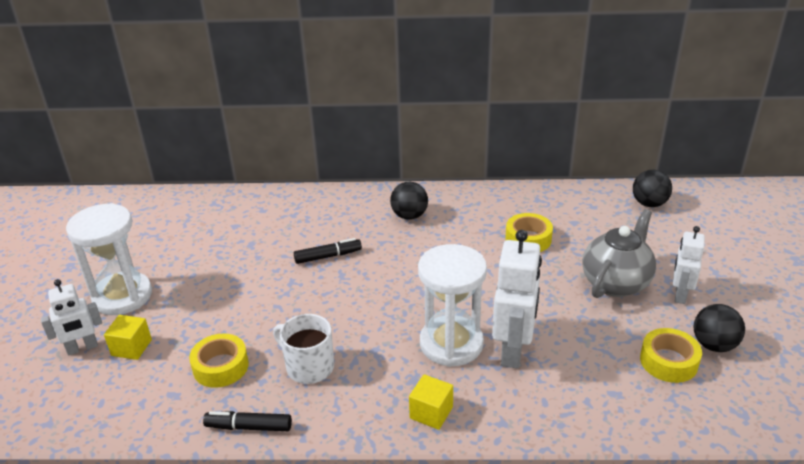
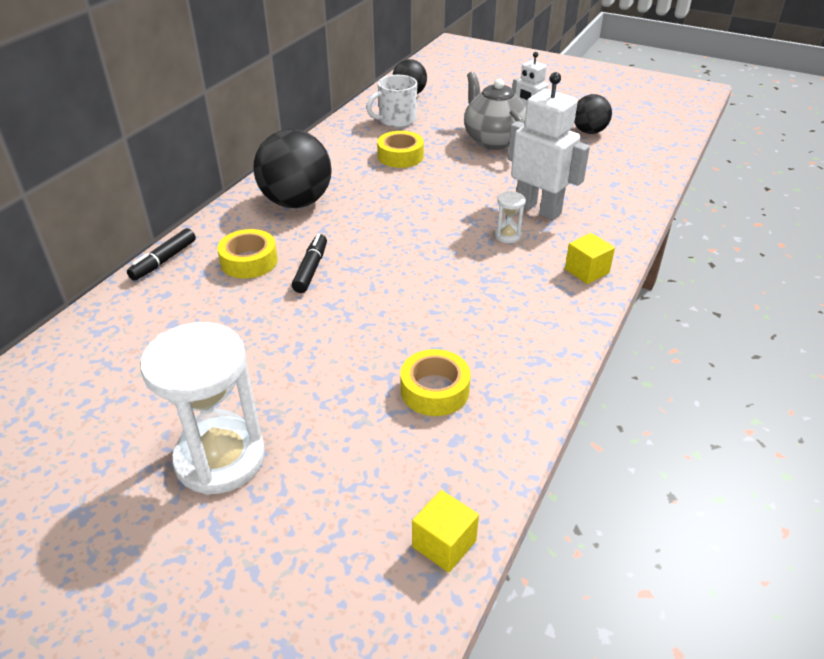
camera: 65 degrees left, 5 degrees up
white robot [41,279,102,355] -> none
yellow cube [104,315,152,360] -> yellow cube moved to [412,490,479,573]
black marker [203,411,292,431] -> black marker moved to [127,228,196,281]
white mug [273,314,334,384] -> white mug moved to [366,75,417,128]
black ball [390,182,428,220] -> black ball [253,129,332,208], size x1.71
white hourglass [418,244,487,367] -> white hourglass [494,191,526,243], size x0.42
yellow tape [640,328,702,383] -> yellow tape moved to [217,229,278,279]

